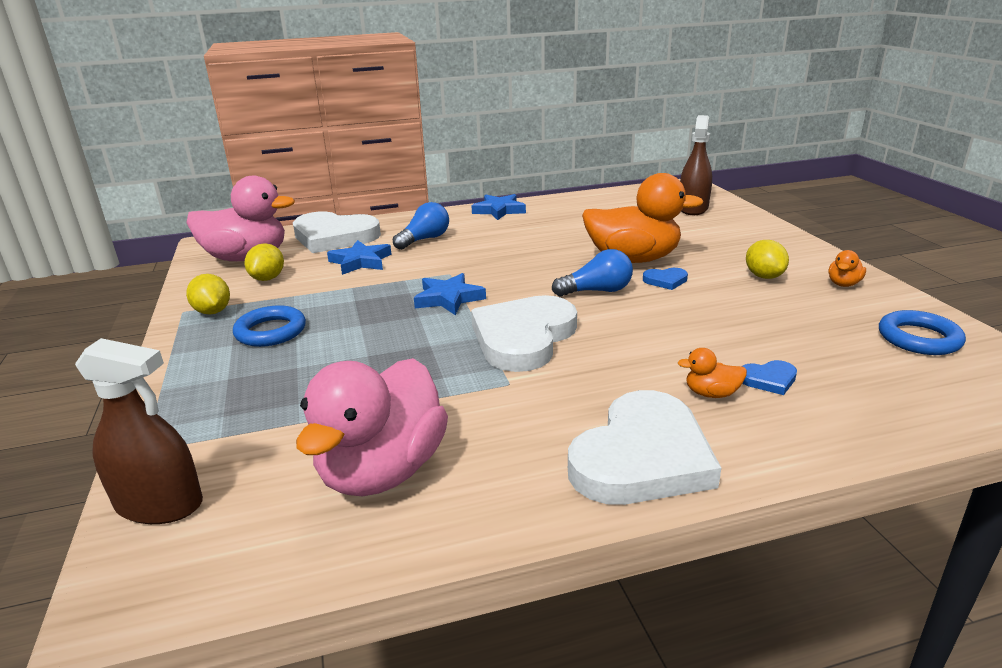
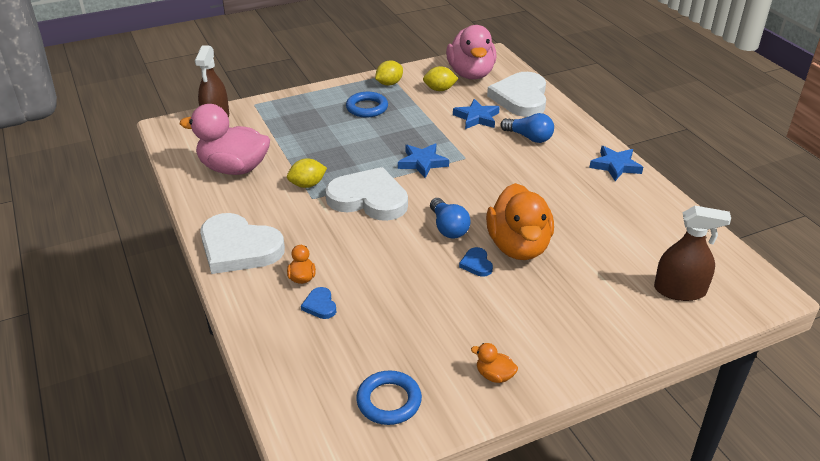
camera: 80 degrees right, 10 degrees up
yellow lemon [746,240,789,279] -> yellow lemon moved to [287,158,327,188]

